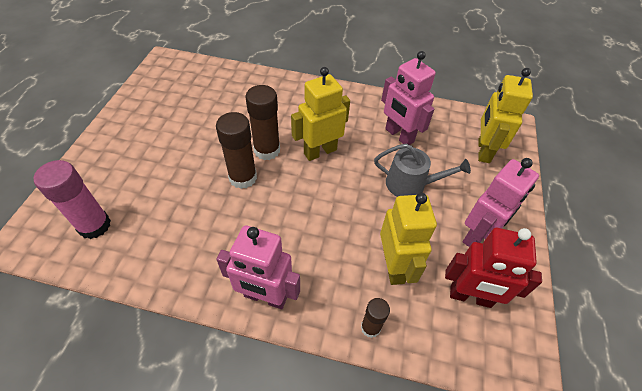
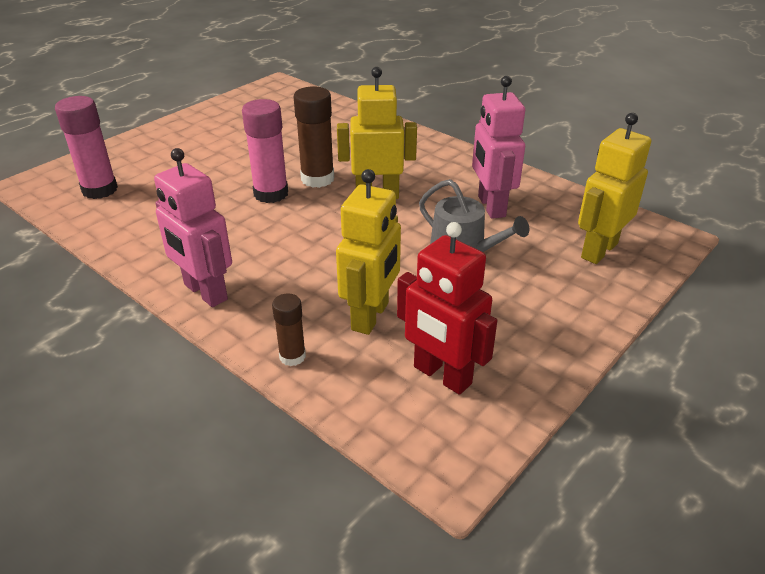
camera: 30 degrees right, 15 degrees down
brown glue stick [216,112,257,189] -> pink glue stick [242,99,288,203]
pink robot [463,158,539,247] -> none

